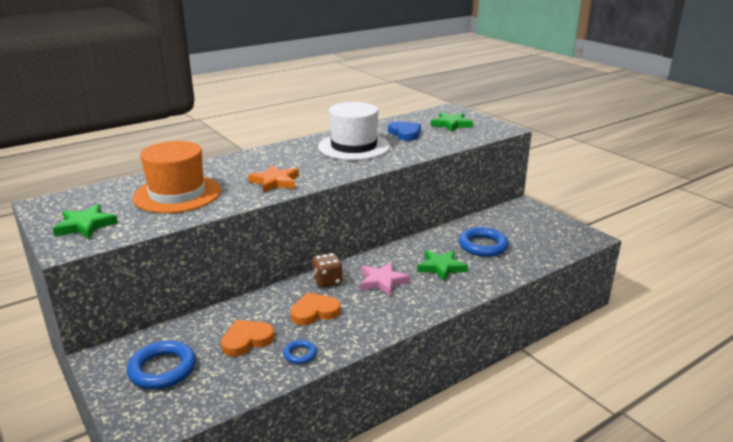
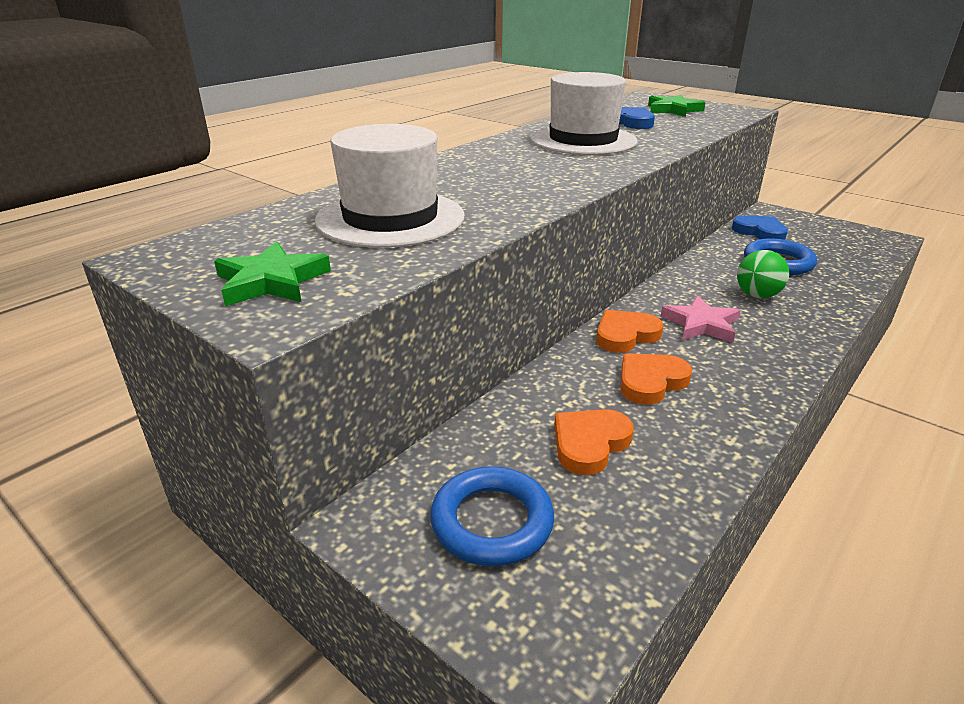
camera: 15 degrees left, 5 degrees up
orange hat [133,141,221,213] -> white hat [315,124,464,247]
orange star [248,165,299,193] -> none
blue ring [283,340,317,364] -> none
brown dice [312,253,343,288] -> orange heart [596,310,664,353]
green star [417,250,468,281] -> green ball [737,250,789,298]
none -> blue heart [732,215,788,240]

